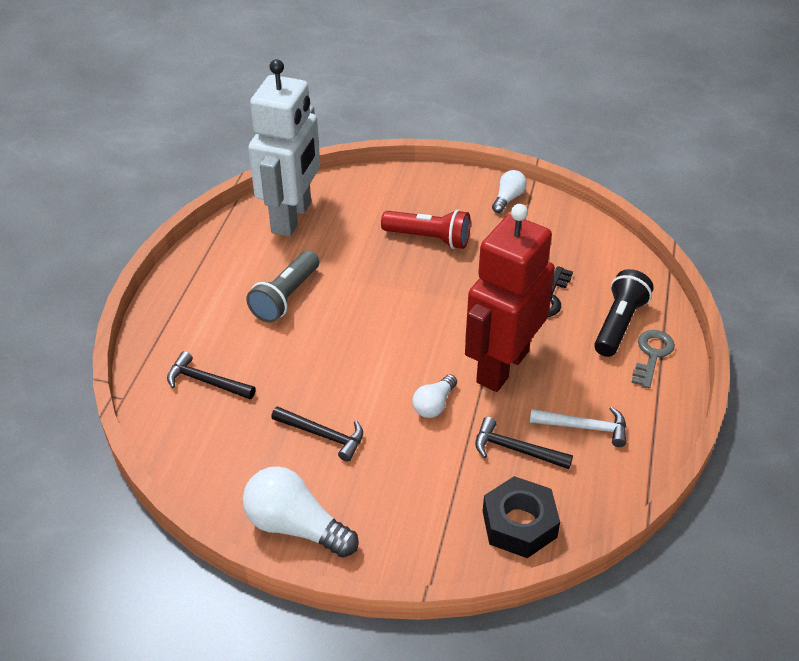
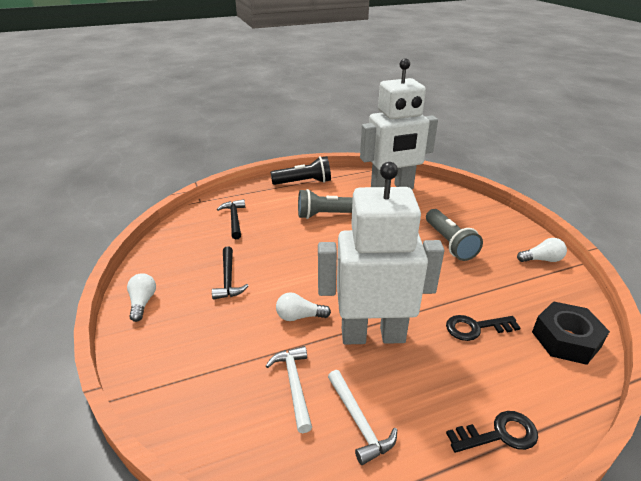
camera: 55 degrees right, 10 degrees down
white light bulb [243,466,359,558] -> white light bulb [127,273,156,322], size x0.56
red flashlight [381,210,471,249] -> grey flashlight [426,209,483,261]
red robot [465,204,555,392] -> white robot [318,162,444,345]
black hammer [475,417,573,469] -> white hammer [266,346,312,433]
black nut [483,476,560,558] -> black nut moved to [532,301,610,365]
black flashlight [594,269,654,357] -> black flashlight moved to [270,156,331,185]
grey key [631,330,675,388] -> black key [446,411,538,453]

